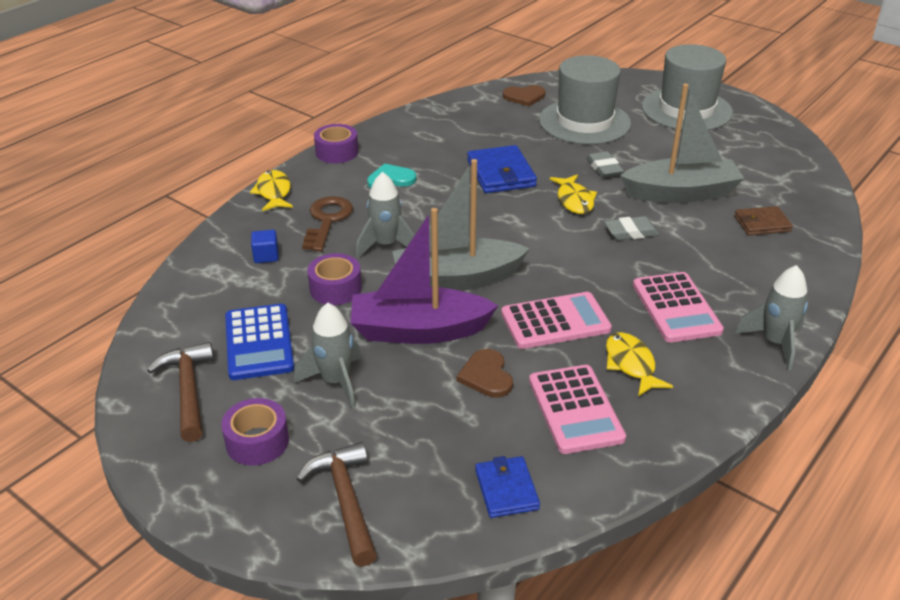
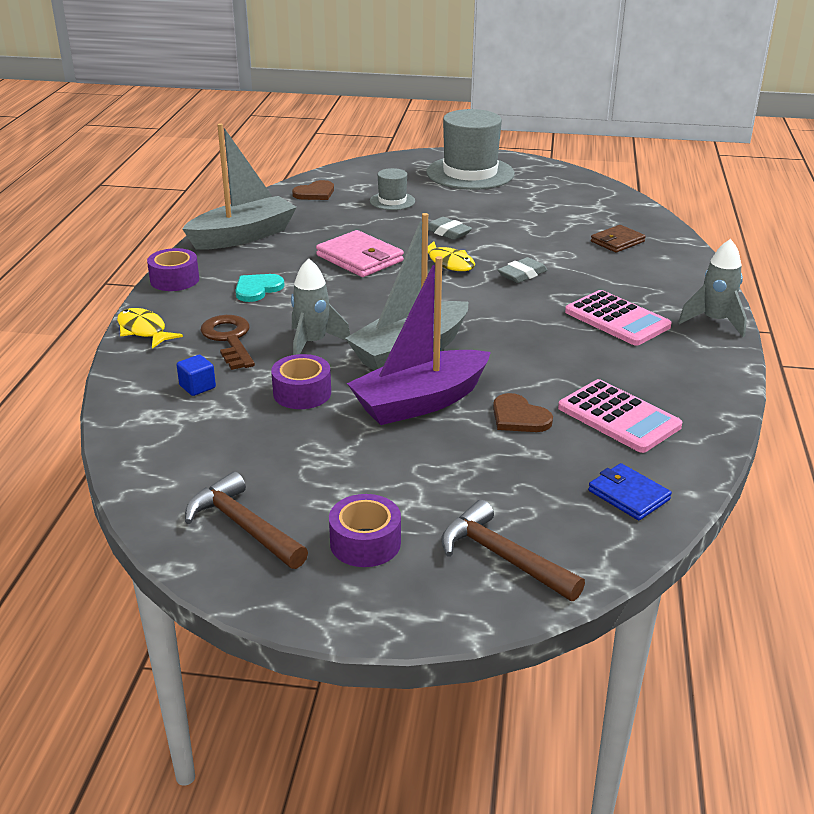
camera: 30 degrees left, 5 degrees down
blue calculator [225,304,294,380] -> none
grey rocket [294,303,361,408] -> none
blue wallet [467,145,537,193] -> pink wallet [316,230,404,277]
pink calculator [501,292,612,349] -> none
grey hat [539,55,631,144] -> grey hat [370,168,415,210], size x0.49
yellow fish [606,332,673,396] -> none
grey boat [620,84,745,203] -> grey boat moved to [182,123,297,250]

